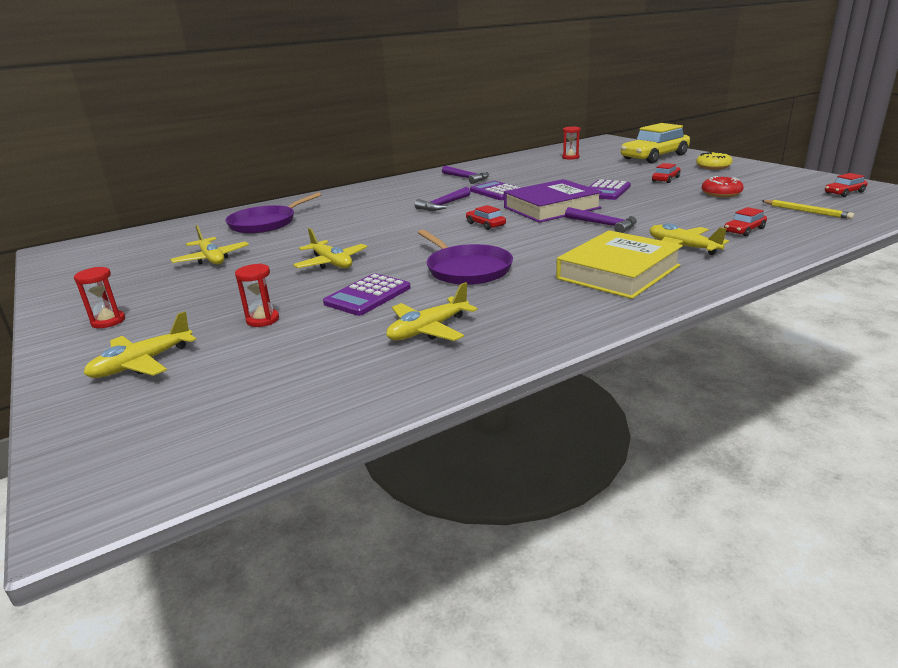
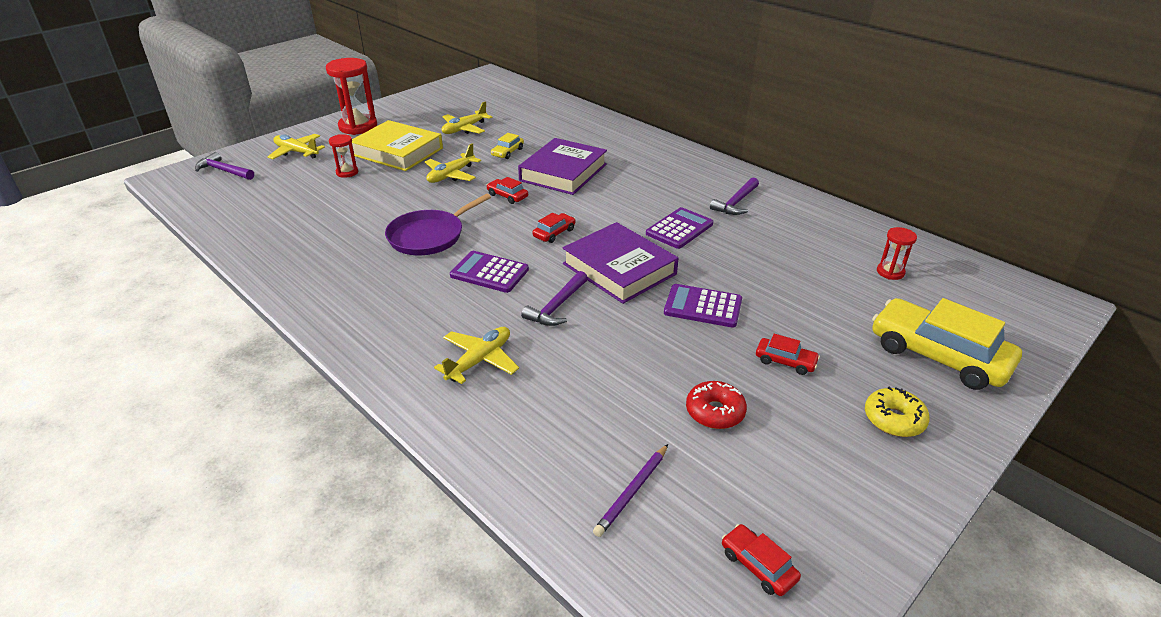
camera: 75 degrees right, 10 degrees up
red hourglass [74,267,125,328] -> red hourglass [326,58,377,135], size x1.94
purple pan [225,192,321,234] -> none
purple calculator [323,273,411,316] -> purple calculator moved to [450,251,529,293]
yellow plane [386,282,477,341] -> none
purple hammer [415,187,471,211] -> purple hammer moved to [195,152,254,180]
yellow book [556,230,683,299] -> yellow book moved to [352,120,443,171]
red car [724,207,767,236] -> red car moved to [487,177,528,204]
yellow pencil [762,200,854,219] -> purple pencil [593,444,668,537]
none -> yellow car [491,133,524,159]
none -> purple book [518,138,607,195]

